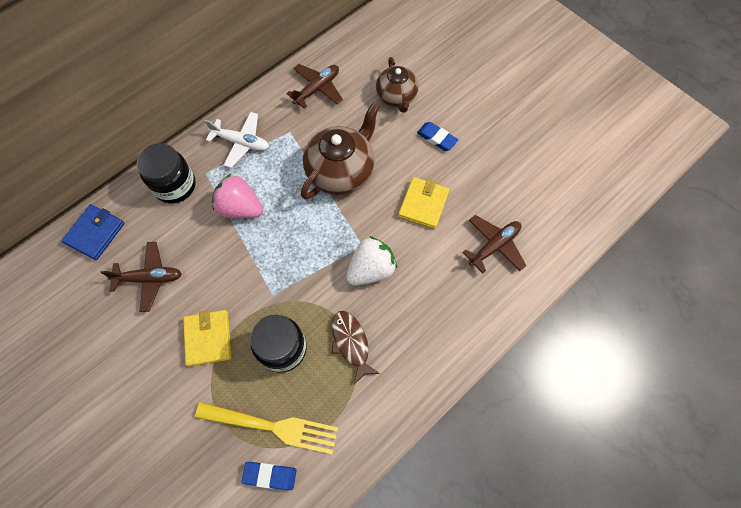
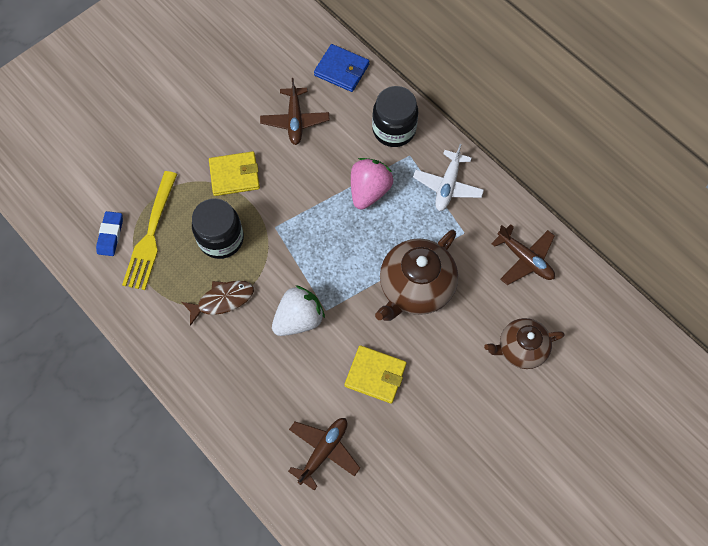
camera: 90 degrees right, 0 degrees up
brown teapot [301,102,380,200] -> brown teapot turned 90 degrees clockwise [375,230,458,321]
white strawberry [346,236,397,285] -> white strawberry turned 90 degrees counterclockwise [272,285,325,336]
blue eraser [417,122,458,151] -> none
brown plane [462,215,527,273] -> brown plane turned 105 degrees counterclockwise [288,418,360,491]

